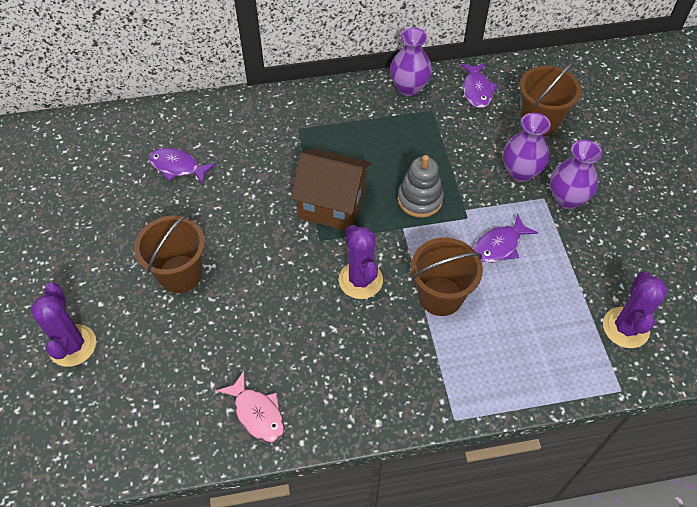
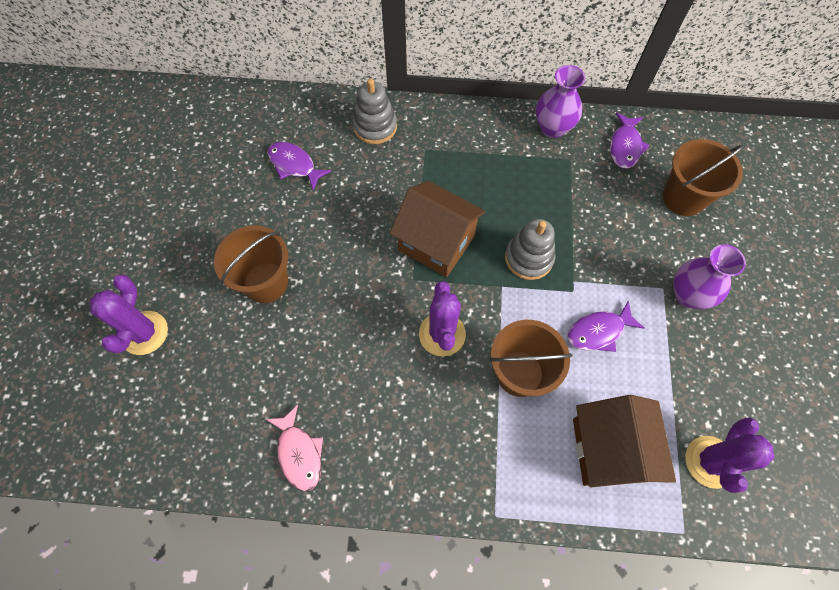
camera: 15 degrees right, 10 degrees up
purple vase [503,113,551,182] -> none
none -> grey stacking toy [353,79,397,144]
none -> brown house [573,395,676,487]

